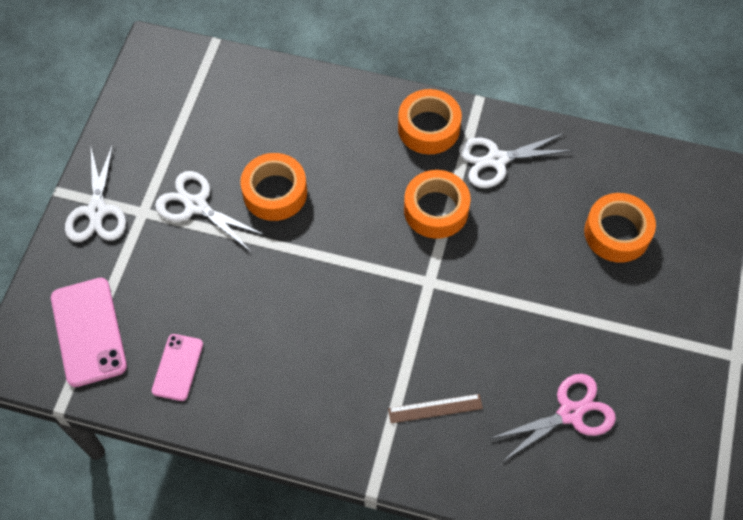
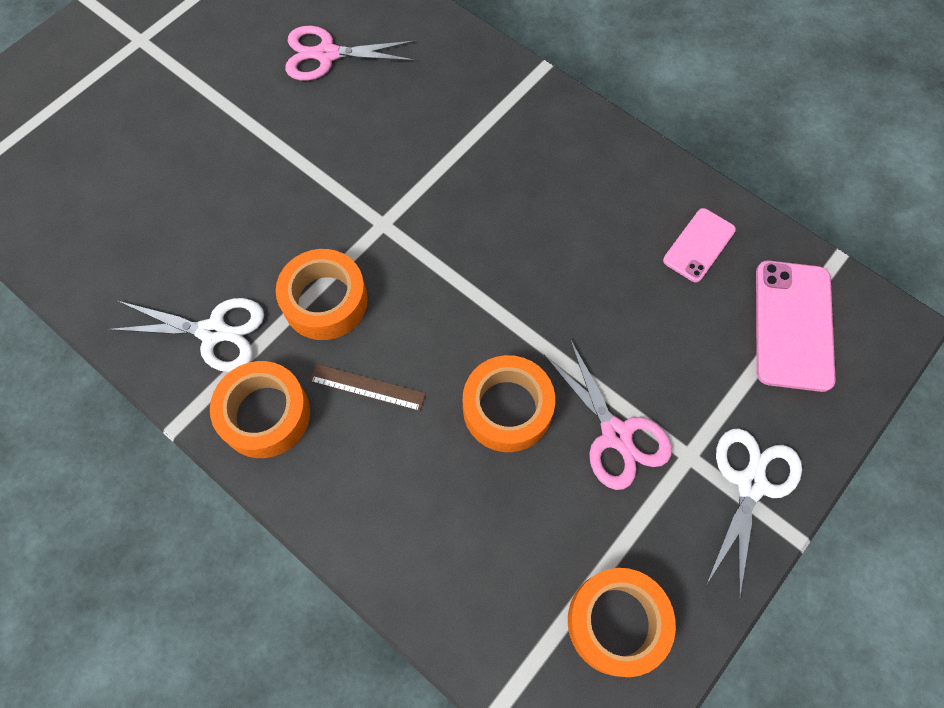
camera: 155 degrees left, 5 degrees up
white scissors [155,171,266,252] -> pink scissors [544,339,672,490]
brown ruler [388,394,483,423] -> brown ruler moved to [310,364,426,411]
orange tape [584,193,656,263] -> orange tape moved to [568,568,676,677]

